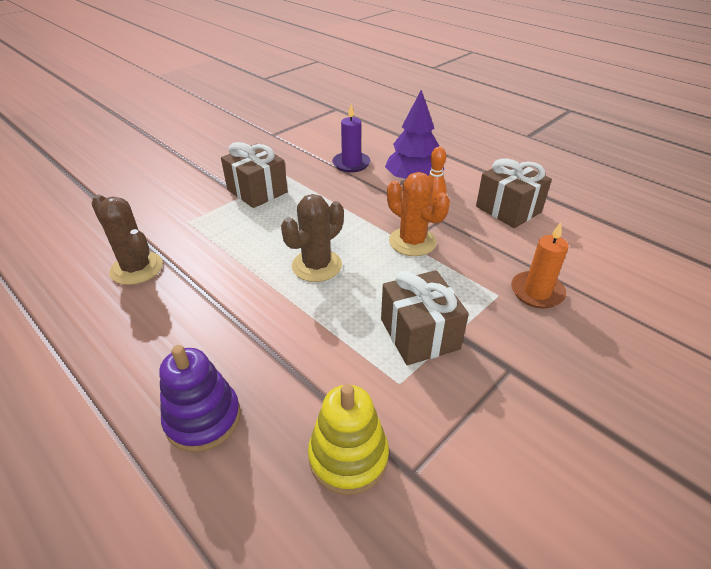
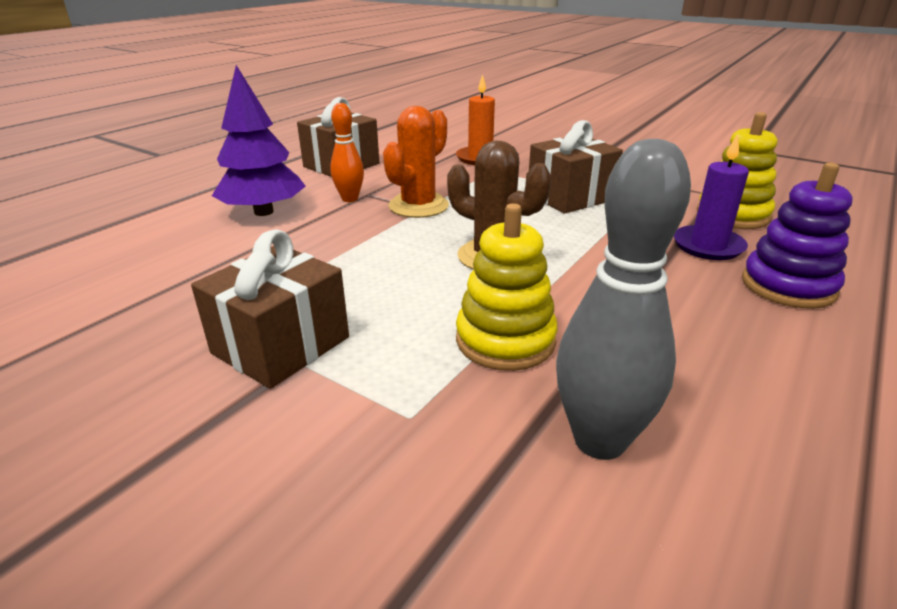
camera: 100 degrees left, 10 degrees down
brown cactus [91,195,163,285] -> grey bowling pin [556,139,691,460]
purple candle [332,104,371,172] -> purple candle moved to [674,134,749,260]
none -> yellow stacking toy [456,203,558,371]

